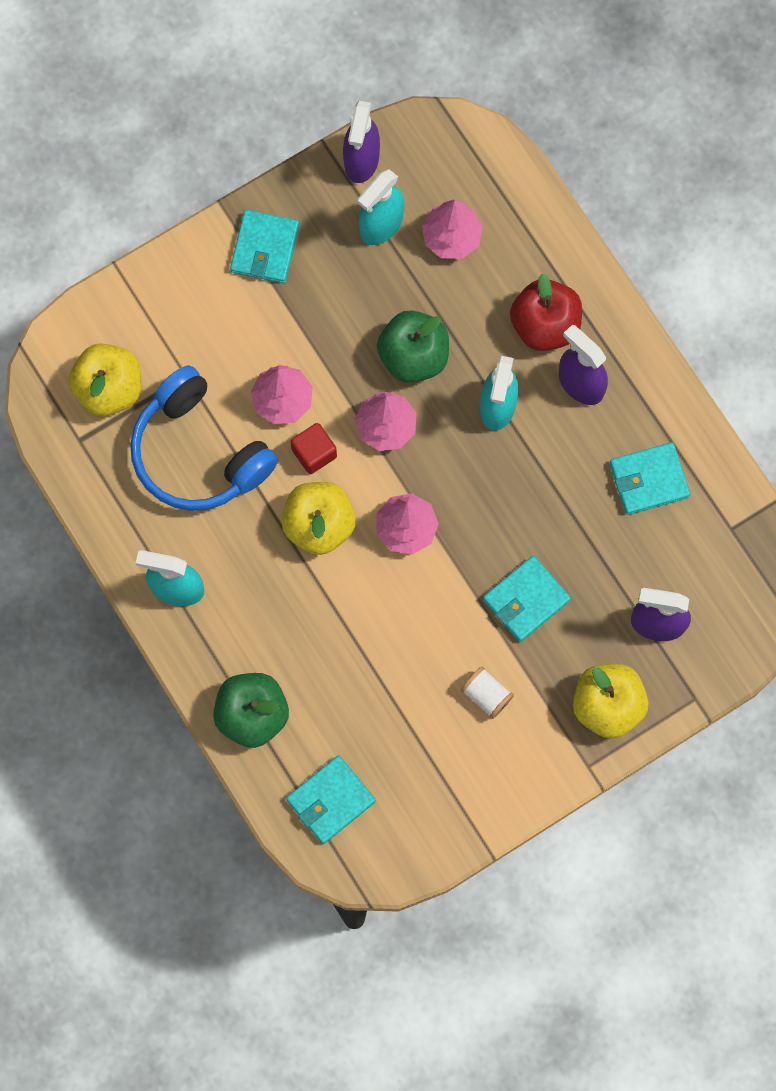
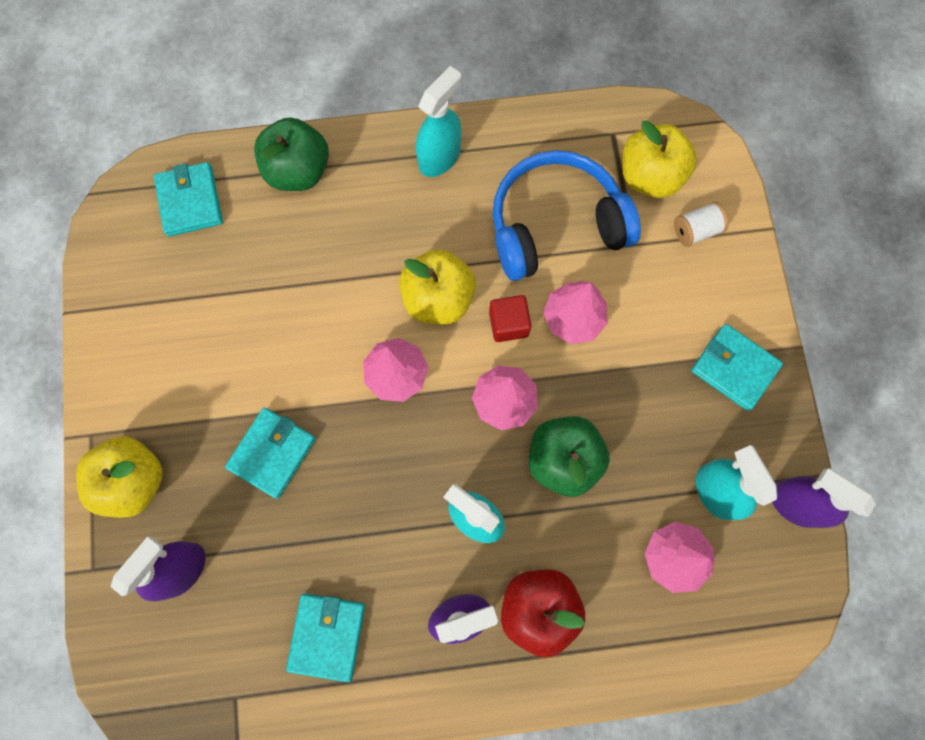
camera: 115 degrees right, 0 degrees up
white spool [461,667,514,719] -> white spool moved to [674,202,729,247]
turquoise wallet [483,556,571,642] -> turquoise wallet turned 45 degrees clockwise [225,407,316,499]

